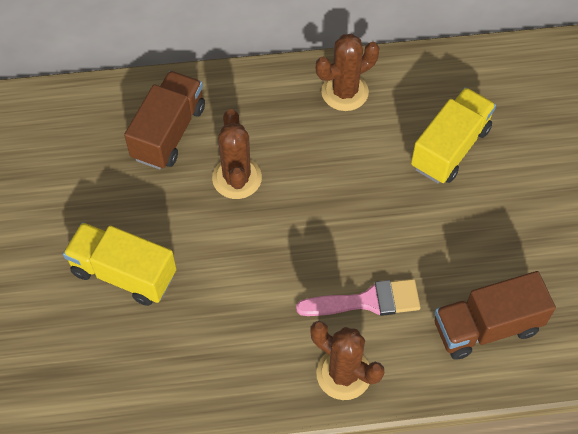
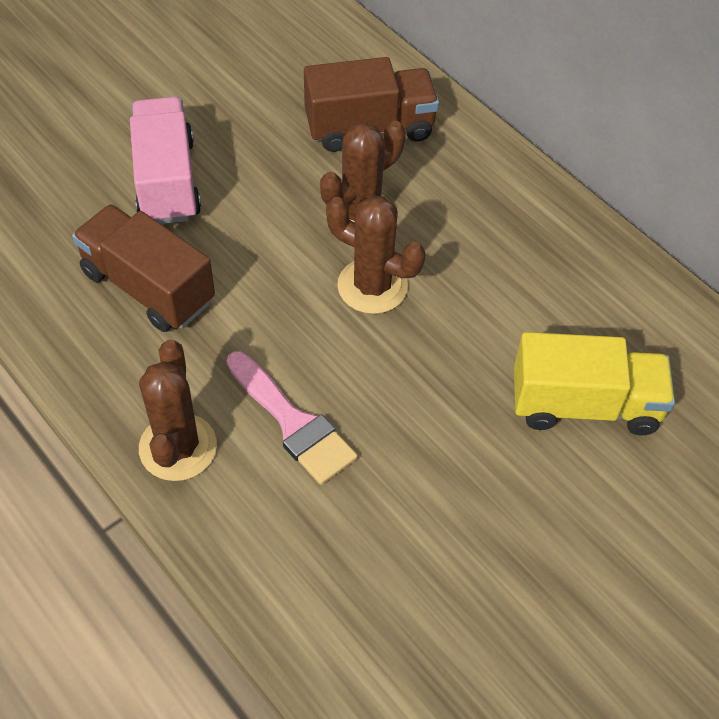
camera: 55 degrees right, 5 degrees down
yellow truck [63,222,176,306] -> pink truck [130,97,201,224]
brown cactus [316,34,380,111] -> brown cactus moved to [326,195,426,314]
brown truck [435,271,556,360] -> brown truck moved to [72,204,215,332]

